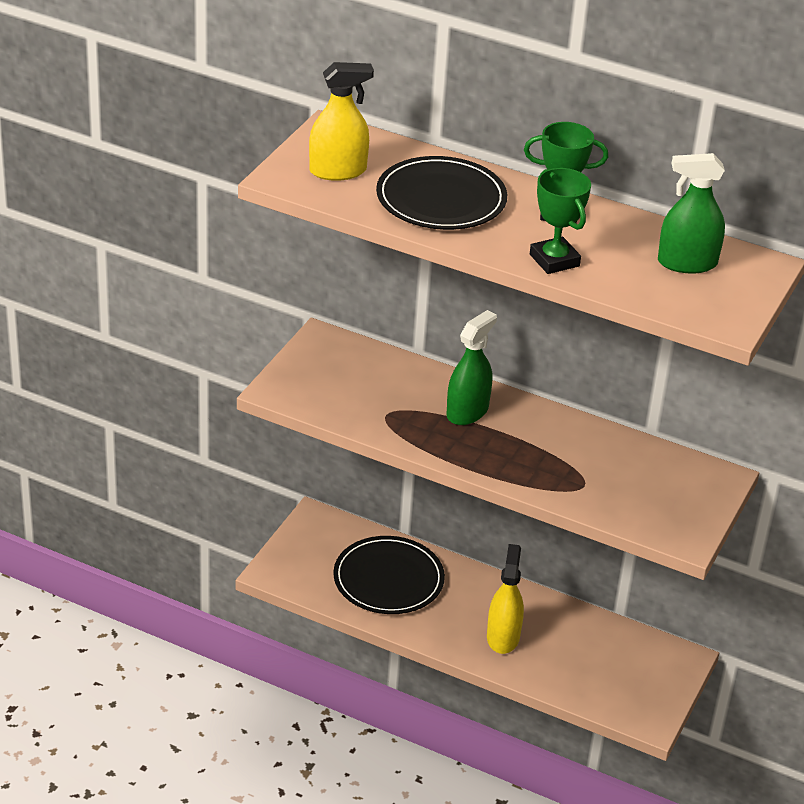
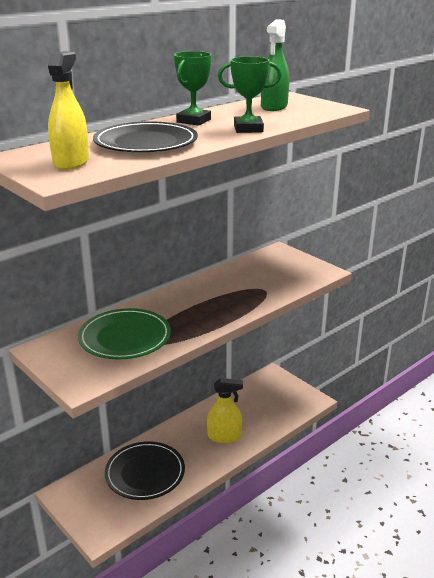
camera: 65 degrees left, 10 degrees down
green spray bottle [446,310,497,425] -> none
yellow spray bottle [487,544,524,654] -> yellow spray bottle turned 150 degrees clockwise [207,378,243,443]
none -> green plate [78,308,171,359]

